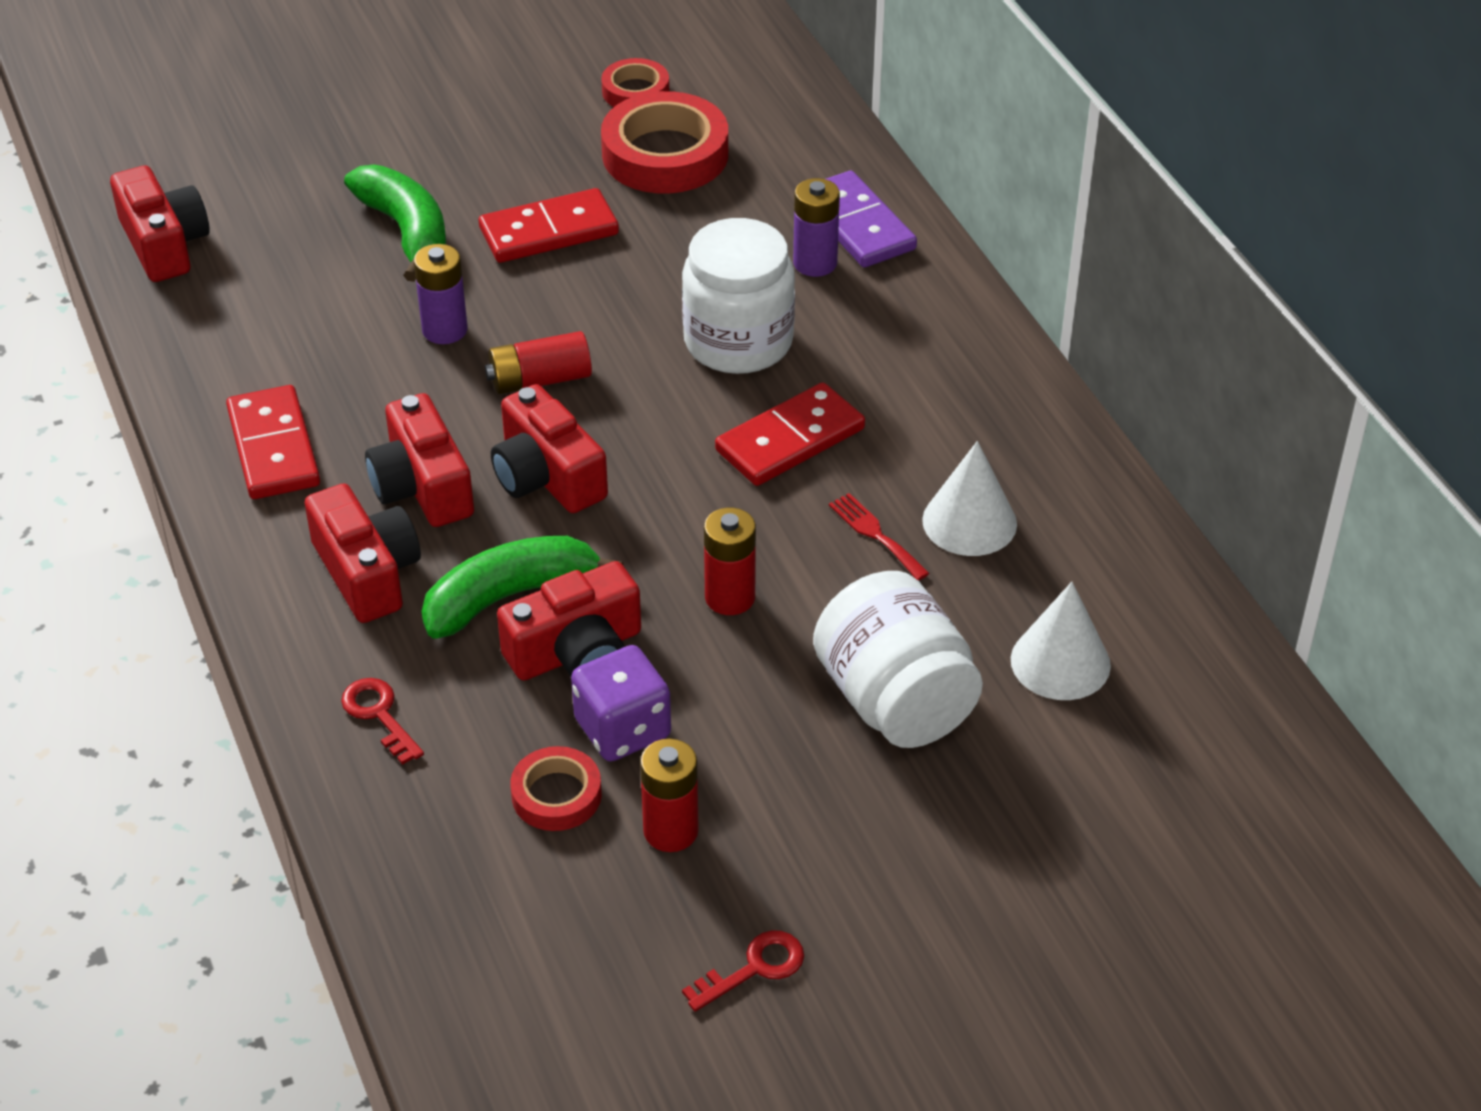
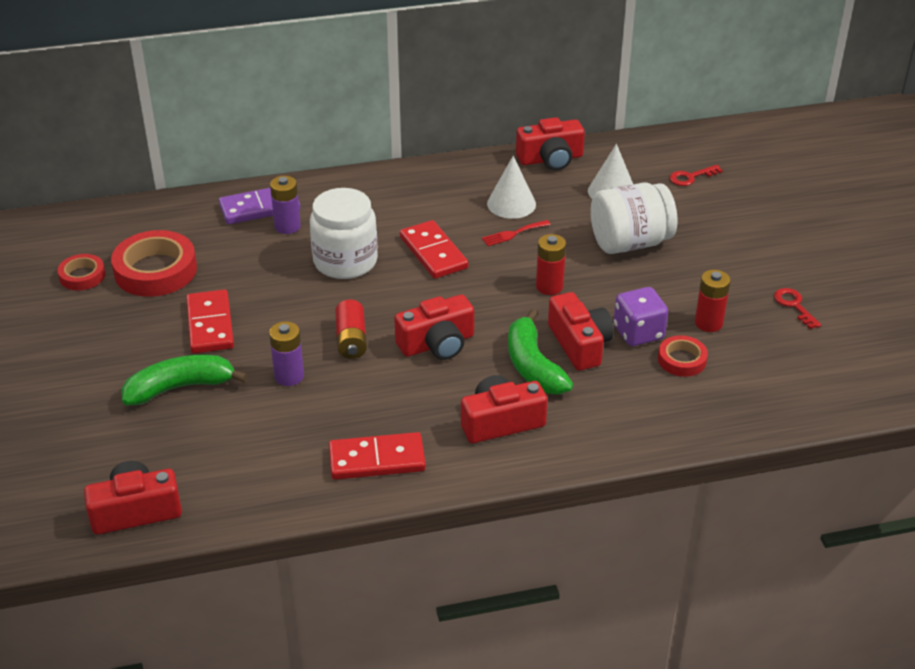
camera: 80 degrees left, 5 degrees down
red key [341,678,424,765] -> red key moved to [670,165,723,186]
red camera [365,393,474,527] -> red camera moved to [516,117,585,171]

